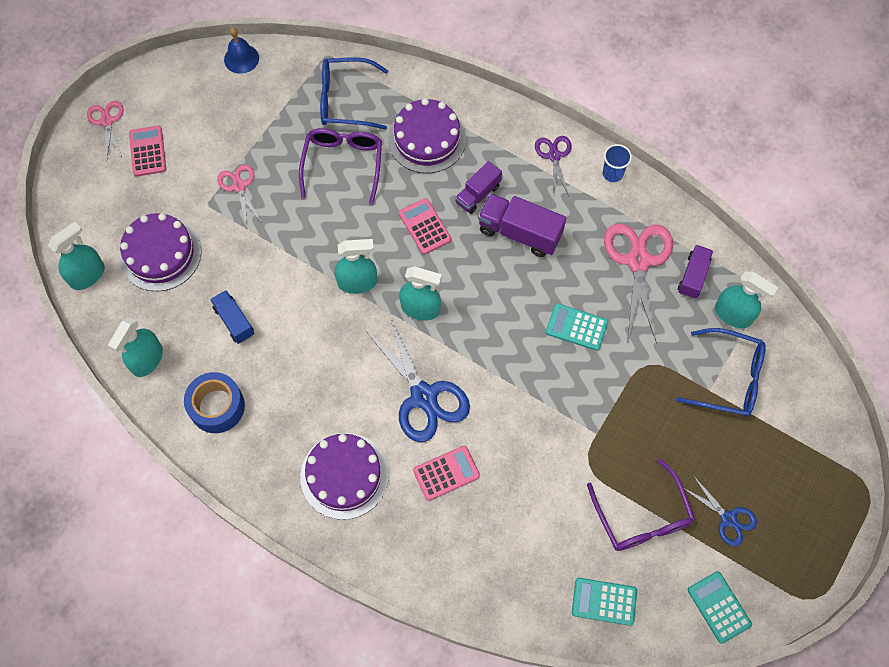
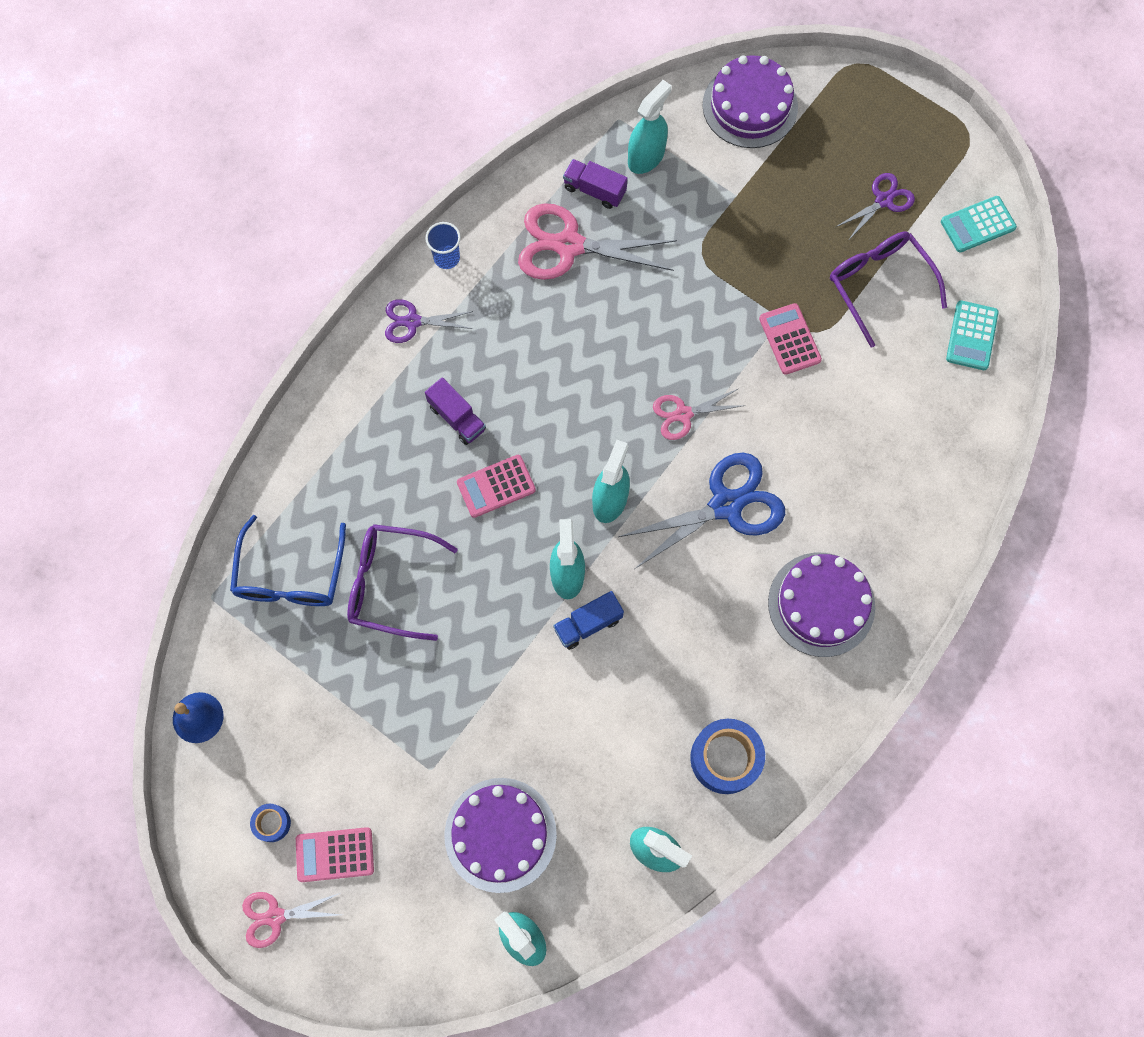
camera: 85 degrees left, 5 degrees up
blue truck [210,290,254,344] -> blue truck moved to [553,591,624,650]
pink scissors [217,164,261,228] -> pink scissors moved to [653,389,745,440]
purple cake [388,98,466,173] -> purple cake moved to [703,55,798,148]
pink calculator [413,446,480,501] -> pink calculator moved to [759,303,822,375]
purple truck [478,193,566,257] -> none
turquoise calculator [546,303,608,351] -> none
purple glasses [587,458,695,551] -> purple glasses turned 105 degrees counterclockwise [830,232,947,348]
blue glasses [676,328,766,417] -> none
blue scissors [684,477,757,547] -> purple scissors [836,173,915,239]
none -> blue tape [250,804,291,842]

